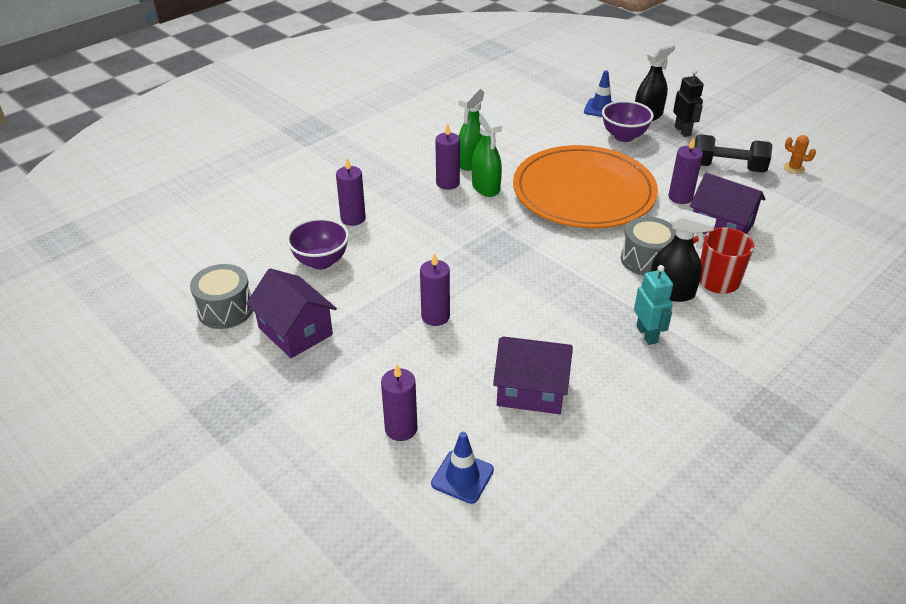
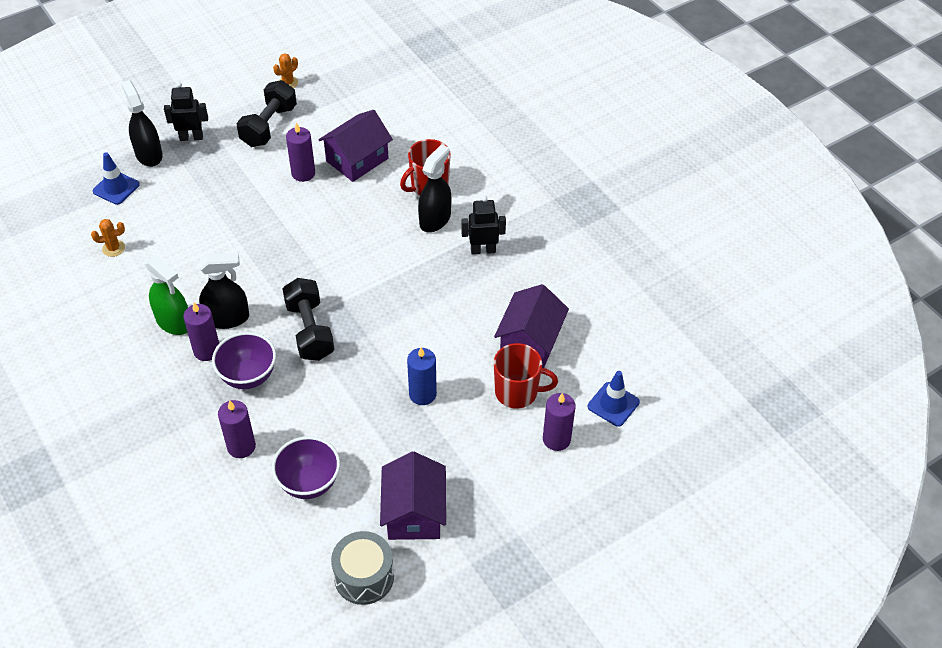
camera: 80 degrees left, 10 degrees up
purple house [246,268,337,358] -> purple house turned 60 degrees counterclockwise [380,452,446,540]
purple candle [420,253,450,326] -> blue candle [407,347,437,405]
green spray bottle [472,110,502,197] -> black spray bottle [199,253,249,329]
orange plate [513,145,658,228] -> none
purple bowl [602,100,654,142] -> purple bowl moved to [212,332,276,389]
grey drum [621,217,676,276] -> none
turquoise robot [634,265,673,345] -> black robot [461,196,506,255]
none -> orange cactus [91,219,125,257]
none -> black dumbbell [283,278,334,361]
none -> red mug [494,343,558,409]

